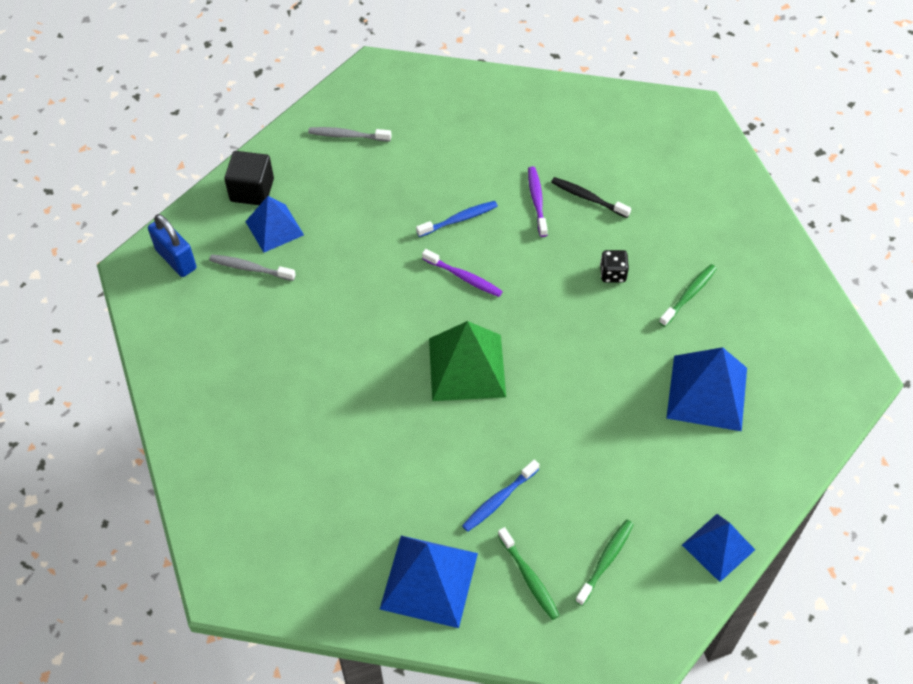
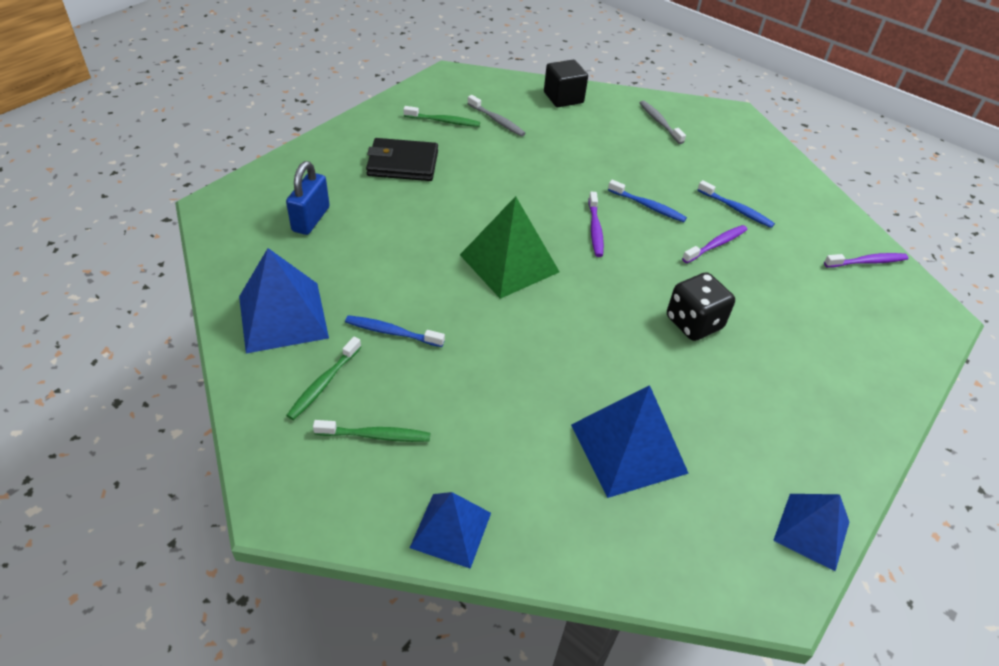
camera: 55 degrees right, 10 degrees down
blue padlock [148,214,196,277] -> blue padlock moved to [286,161,330,235]
grey toothbrush [209,254,296,281] -> grey toothbrush turned 150 degrees clockwise [467,95,526,137]
blue pyramid [245,196,304,253] -> blue pyramid moved to [773,494,849,571]
black toothbrush [551,177,631,218] -> none
black dice [600,250,629,282] -> black dice [667,272,735,341], size x1.68
green toothbrush [659,264,717,327] -> green toothbrush moved to [404,106,480,127]
none -> black wallet [366,138,438,181]
none -> blue toothbrush [697,180,775,228]
none -> purple toothbrush [824,253,908,268]

